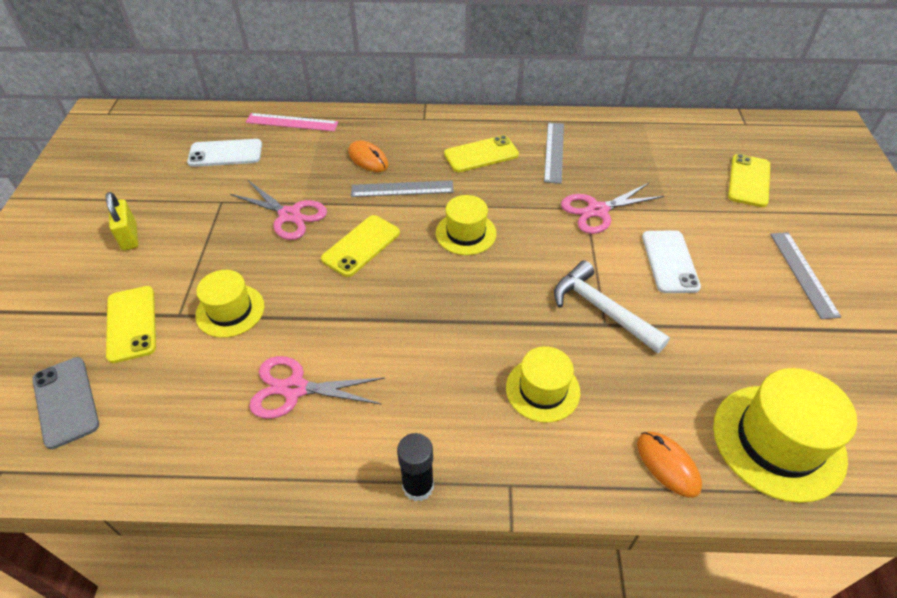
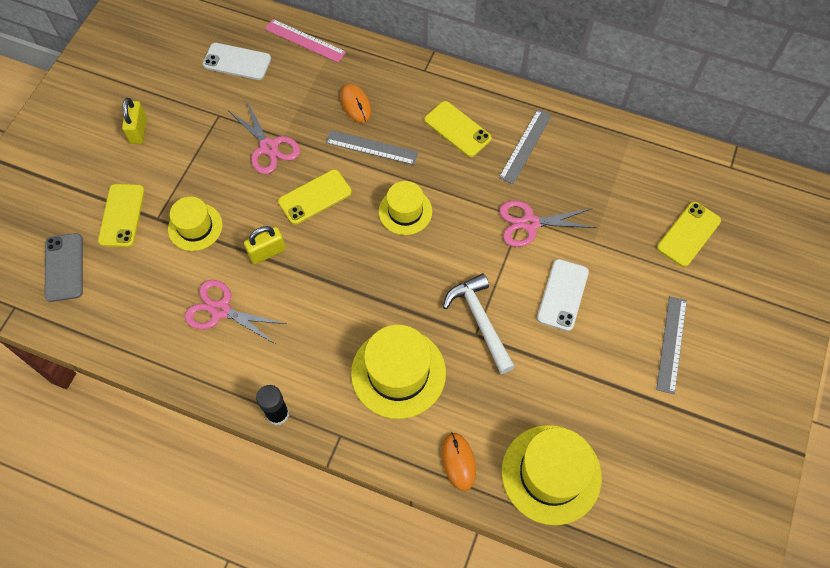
camera: 20 degrees right, 15 degrees up
yellow phone [444,135,519,172] -> yellow phone turned 45 degrees clockwise [425,101,492,157]
yellow hat [506,346,580,423] -> yellow hat [351,325,446,419], size x1.62
none -> yellow padlock [244,226,286,264]

